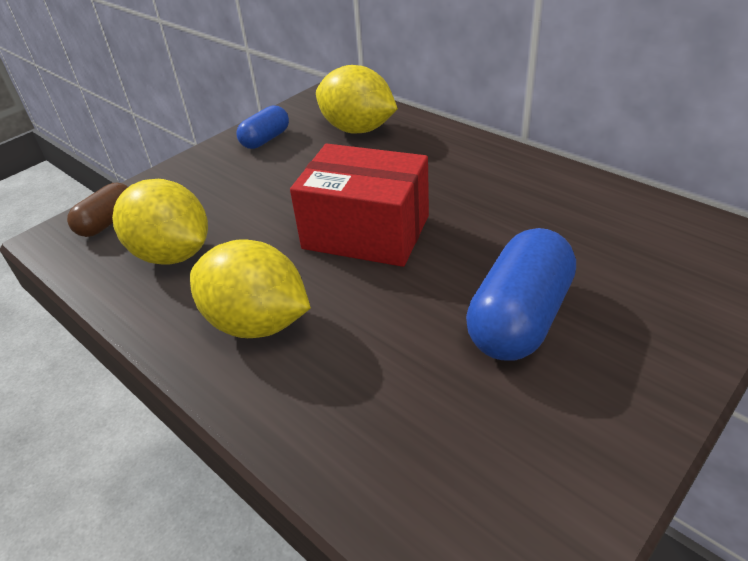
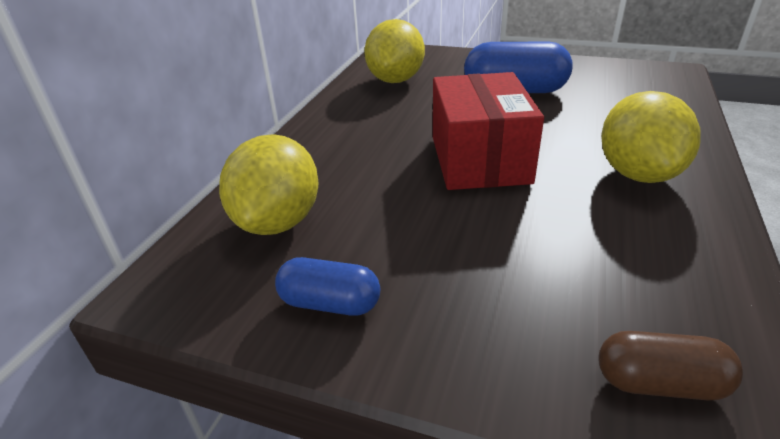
camera: 115 degrees left, 5 degrees down
yellow lemon [112,179,208,265] -> yellow lemon moved to [364,19,425,83]

